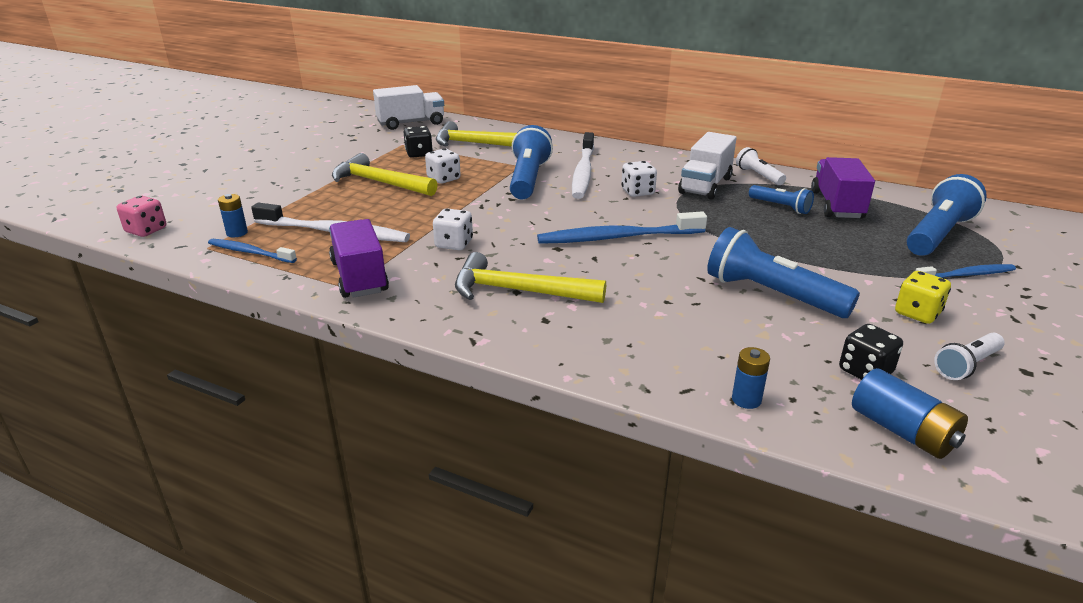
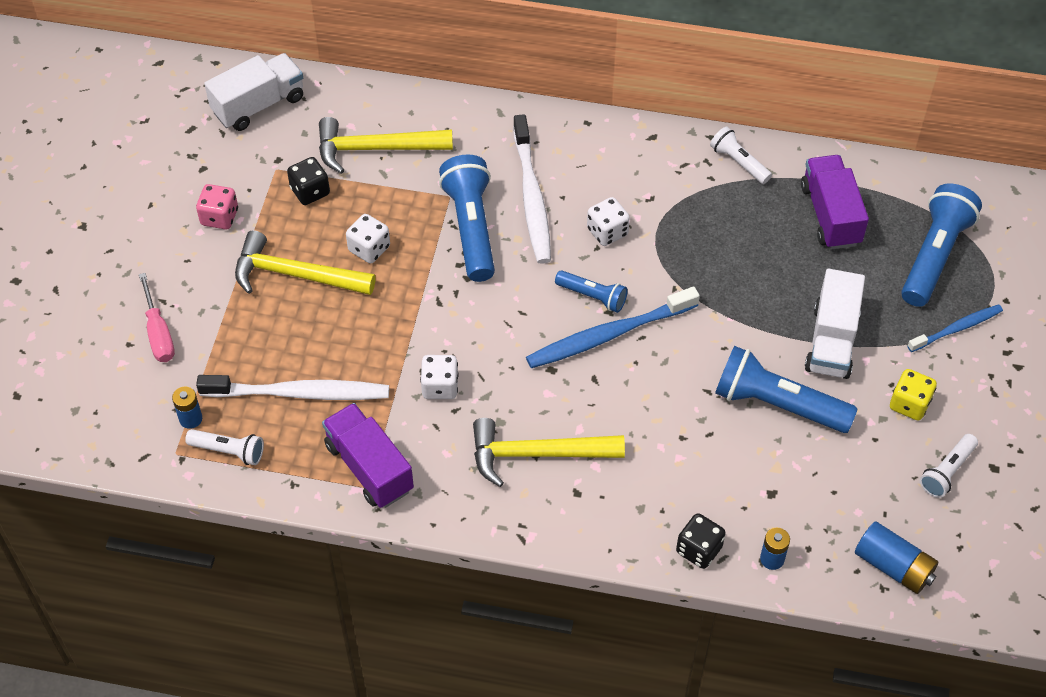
camera: 15 degrees left, 25 degrees up
pink dice [117,196,166,237] -> pink dice moved to [196,184,238,229]
blue toothbrush [208,239,297,263] -> white flashlight [185,429,264,465]
white truck [678,132,737,200] -> white truck moved to [805,269,865,379]
blue flashlight [749,185,814,214] -> blue flashlight moved to [555,270,628,313]
black dice [839,324,903,380] -> black dice moved to [676,513,725,569]
none -> pink screwdriver [139,273,175,362]

